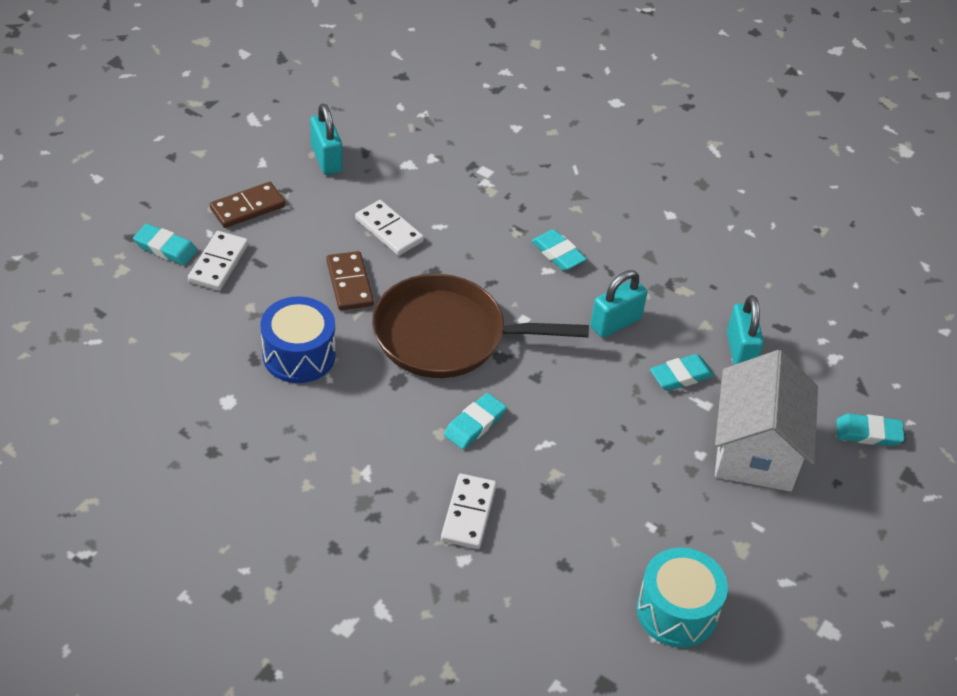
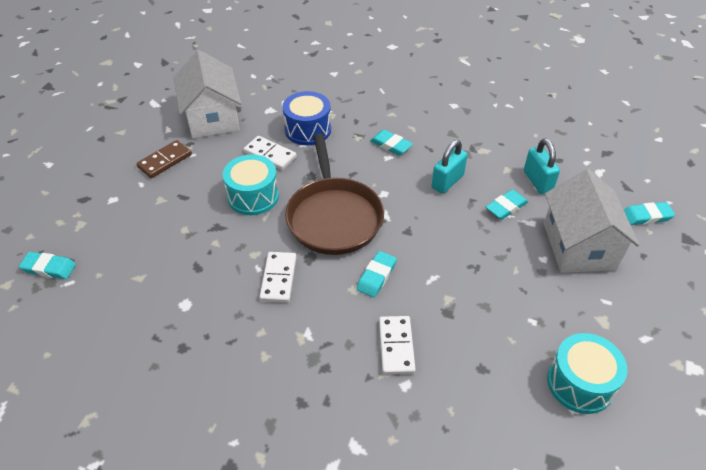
camera: 10 degrees left, 0 degrees up
turquoise eraser [133,224,197,265] -> turquoise eraser moved to [19,252,76,279]
white domino [188,231,249,291] -> white domino moved to [259,252,296,303]
blue drum [261,296,336,383] -> blue drum moved to [283,91,331,145]
turquoise padlock [310,103,342,175] -> white house [174,50,241,139]
brown domino [326,251,374,310] -> turquoise drum [223,154,279,215]
brown pan [372,274,589,378] -> brown pan turned 90 degrees counterclockwise [285,134,384,255]

